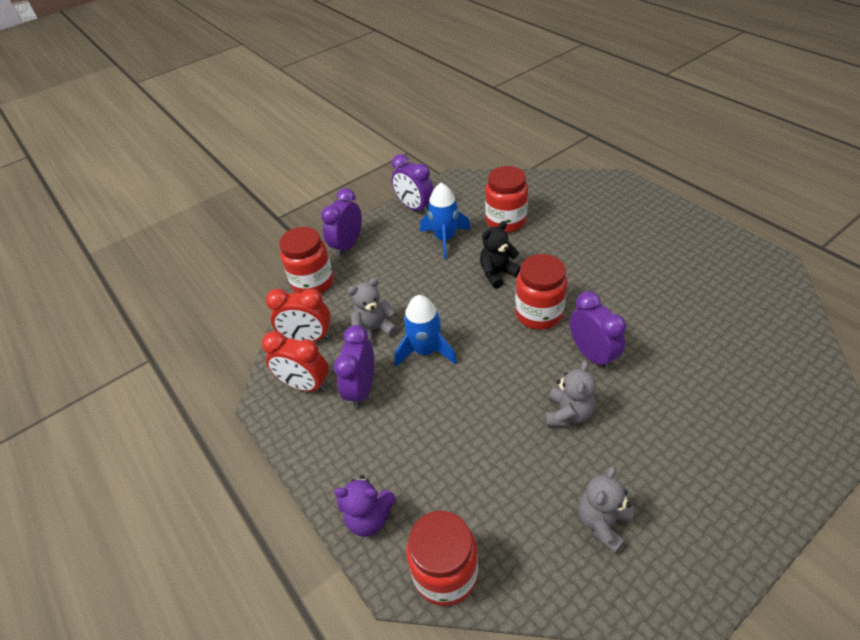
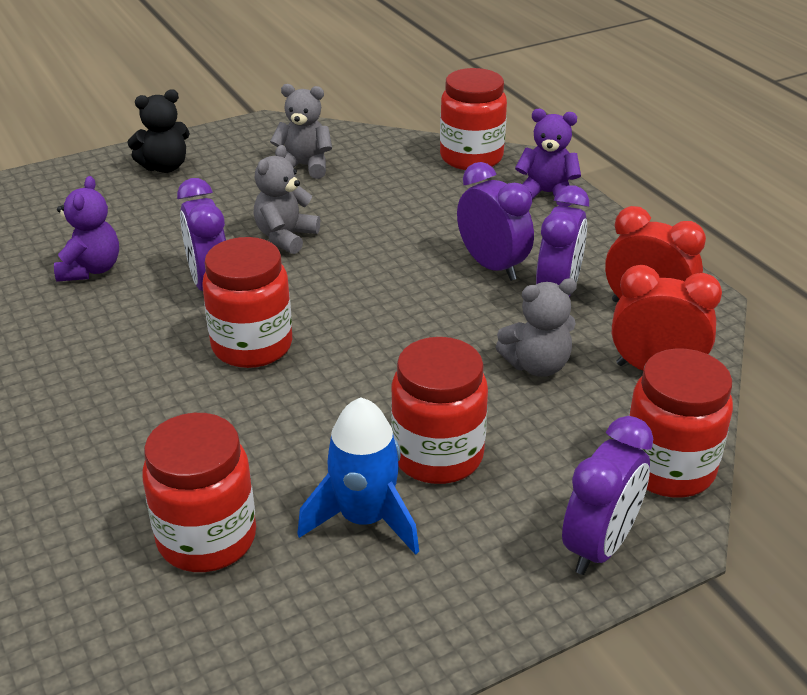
camera: 175 degrees left, 10 degrees down
purple clock [392,154,434,214] -> purple clock moved to [457,162,534,281]
blue rocket [395,295,457,367] -> none
black teddy bear [480,221,521,289] -> black teddy bear moved to [127,89,190,173]
grey teddy bear [578,466,634,553] -> grey teddy bear turned 120 degrees counterclockwise [270,84,332,179]
none -> purple teddy bear [54,176,119,282]
none -> red jar [391,337,488,484]

